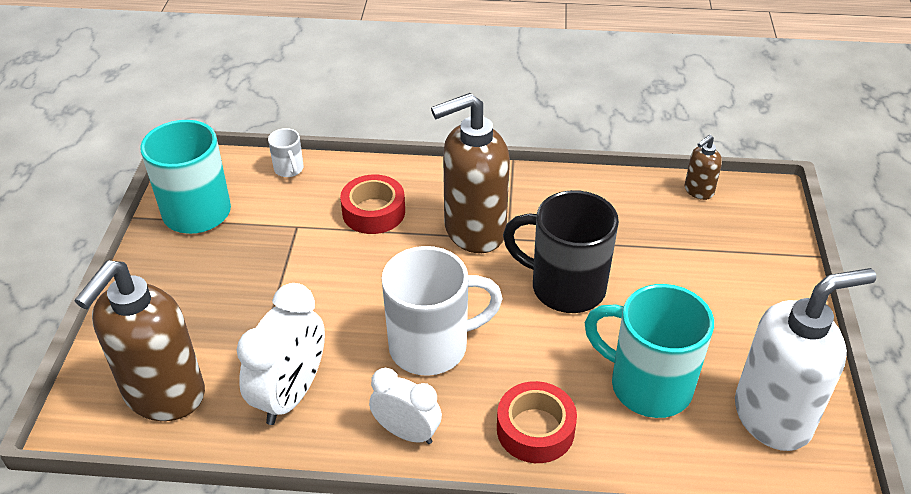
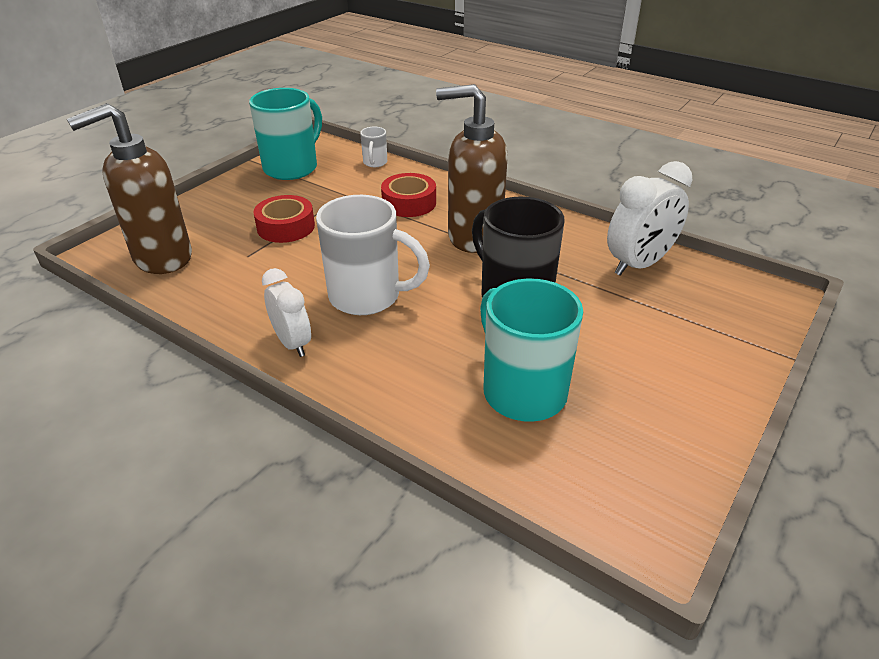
camera: 30 degrees right, 5 degrees down
white clock [237,283,325,425] -> white clock moved to [607,161,692,276]
red tape [497,381,577,463] -> red tape moved to [253,195,315,243]
brown soap dispenser [685,135,722,200] -> none
white soap dispenser [735,268,876,451] -> none

